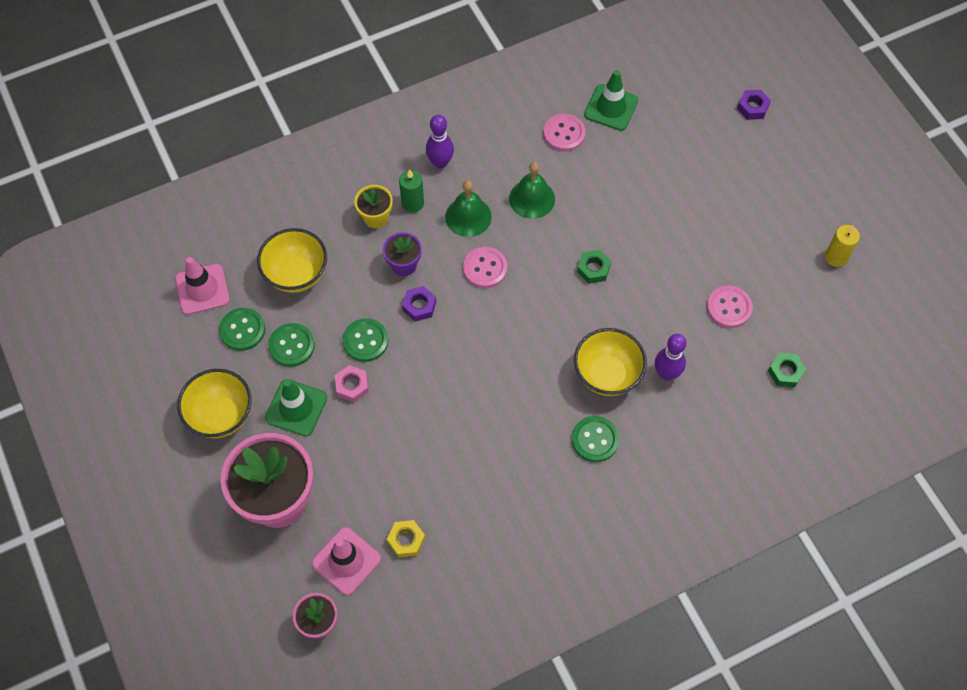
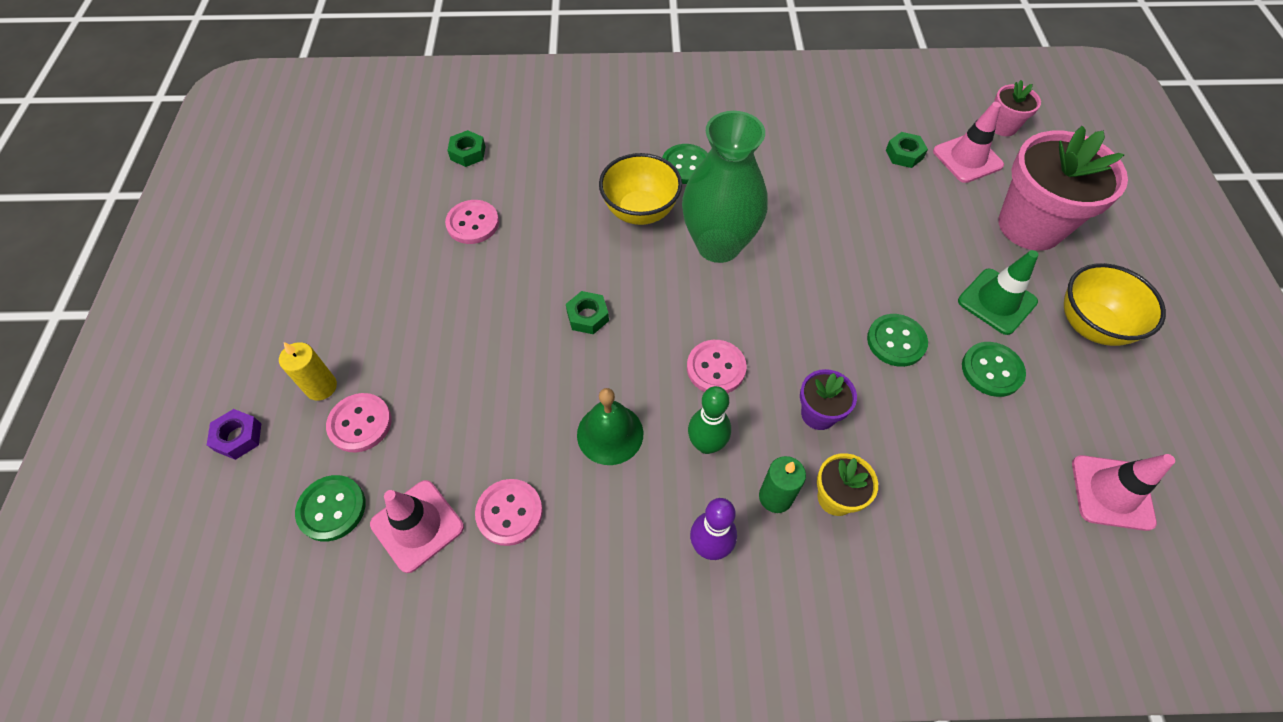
camera: 155 degrees left, 5 degrees down
green button [219,308,265,351] -> green button moved to [295,475,366,542]
yellow bowl [257,228,327,293] -> none
pink nut [335,365,369,402] -> none
yellow nut [387,520,425,558] -> green nut [886,132,928,168]
purple nut [402,286,436,321] -> none
green bell [445,180,492,237] -> green bowling pin [688,386,731,454]
green traffic cone [584,70,638,131] -> pink traffic cone [370,480,464,573]
purple bowling pin [655,334,686,380] -> none
yellow candle [825,225,860,267] -> yellow candle moved to [279,342,337,400]
none -> pink button [326,393,392,452]
none -> green vase [682,111,768,263]

